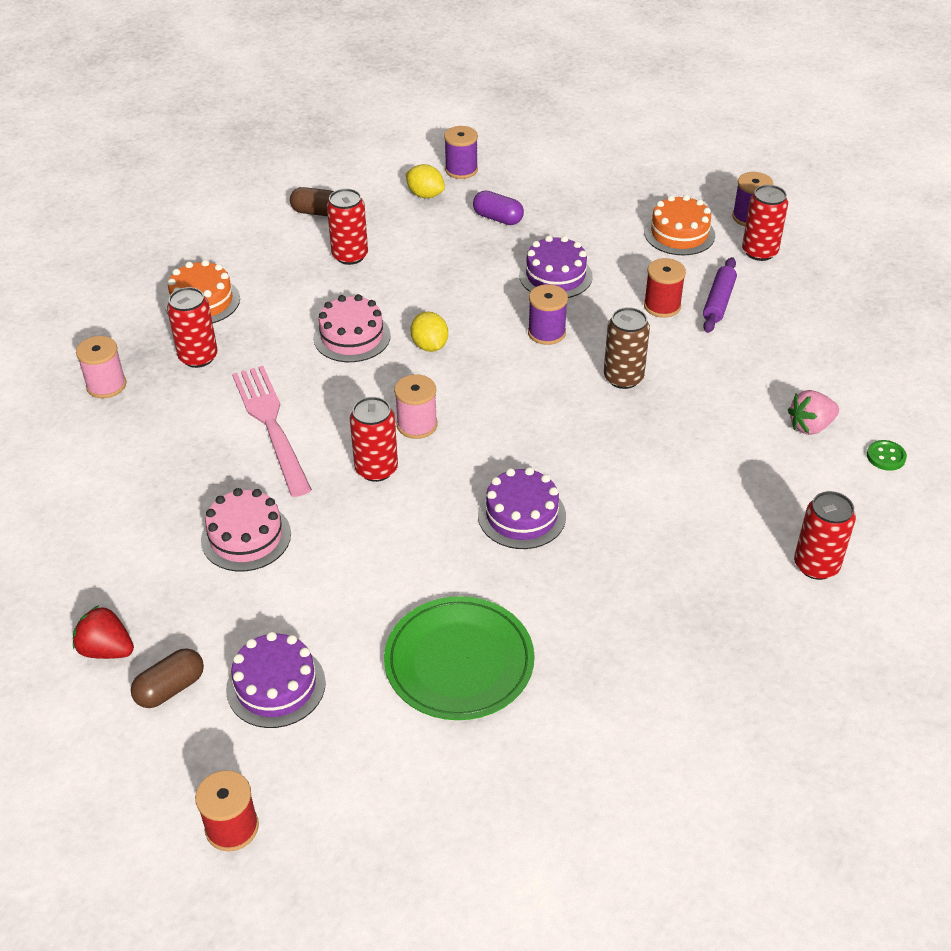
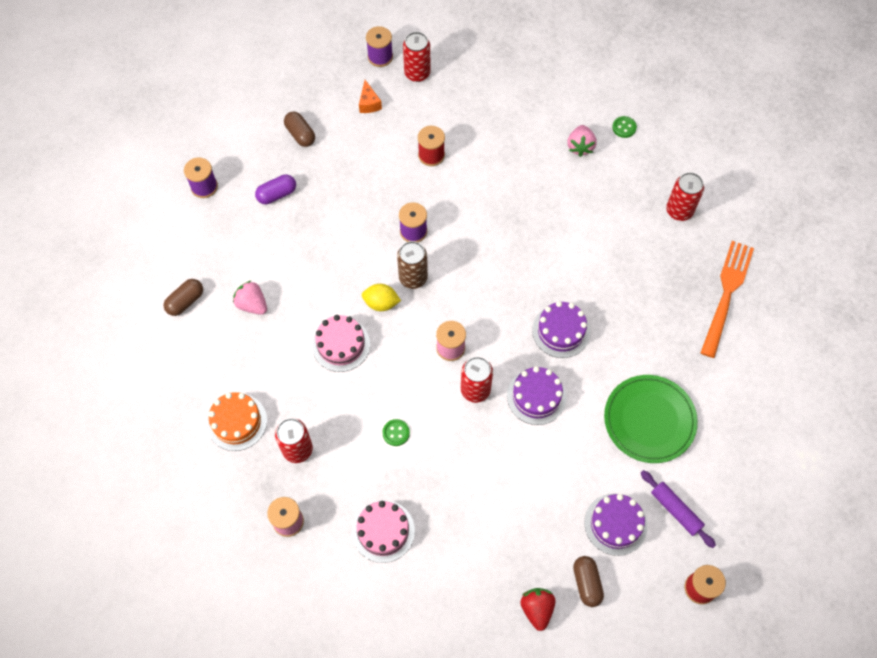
camera: 60 degrees left, 20 degrees up
red strawberry [73,605,134,659] -> red strawberry turned 120 degrees clockwise [520,588,556,631]
pink cake [201,488,291,571] -> pink cake moved to [352,500,415,563]
pink fork [232,366,312,497] -> green button [383,419,410,446]
red can [327,189,368,265] -> pink strawberry [233,280,267,315]
yellow lemon [405,164,445,198] -> none
purple cake [519,236,593,298] -> purple cake moved to [507,366,567,425]
brown can [604,307,650,389] -> brown can moved to [397,241,428,289]
orange cake [644,195,715,255] -> orange cheese [359,80,382,113]
purple rolling pin [703,257,737,333] -> purple rolling pin moved to [641,470,716,548]
none -> brown capsule [284,112,315,147]
none -> orange fork [701,241,754,358]

